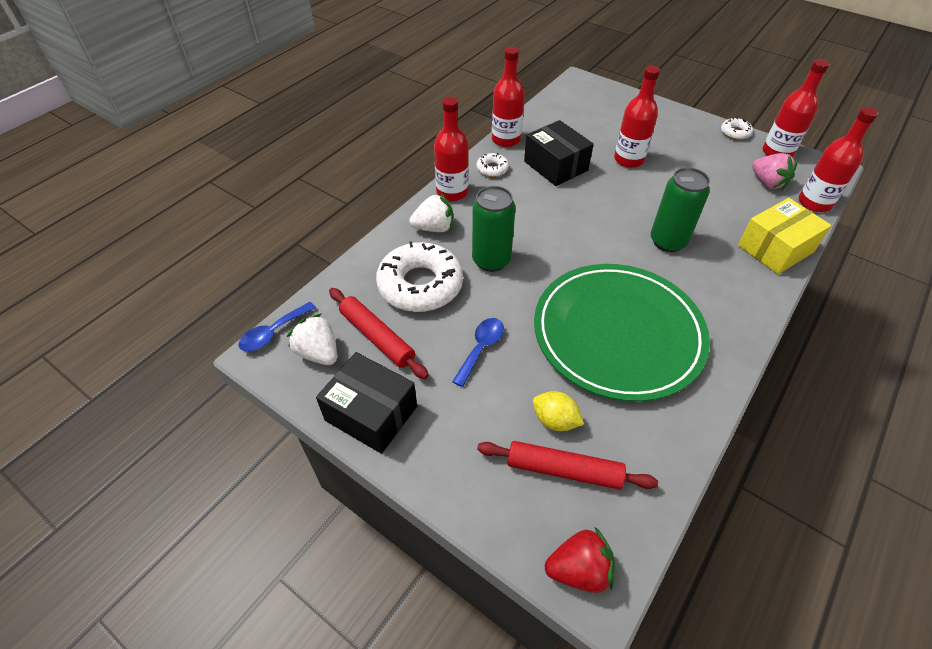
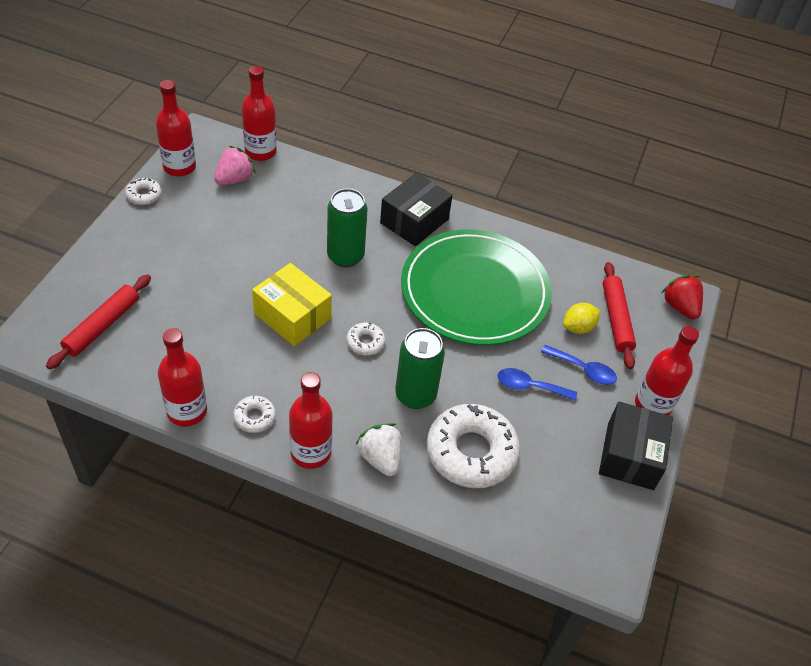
camera: 110 degrees left, 0 degrees up
blue spoon [239,302,316,352] -> blue spoon moved to [541,345,617,385]
white strawberry [287,313,337,365] -> none
red rolling pin [329,288,429,379] -> red rolling pin moved to [46,275,151,369]
black box [524,120,594,186] -> black box moved to [380,172,453,246]
yellow lemon [533,391,584,431] -> yellow lemon turned 45 degrees clockwise [563,303,600,334]
red bottle [614,66,660,168] -> red bottle moved to [635,326,699,415]
yellow box [738,198,832,274] -> yellow box moved to [252,263,332,346]
none -> white donut [346,323,385,355]

